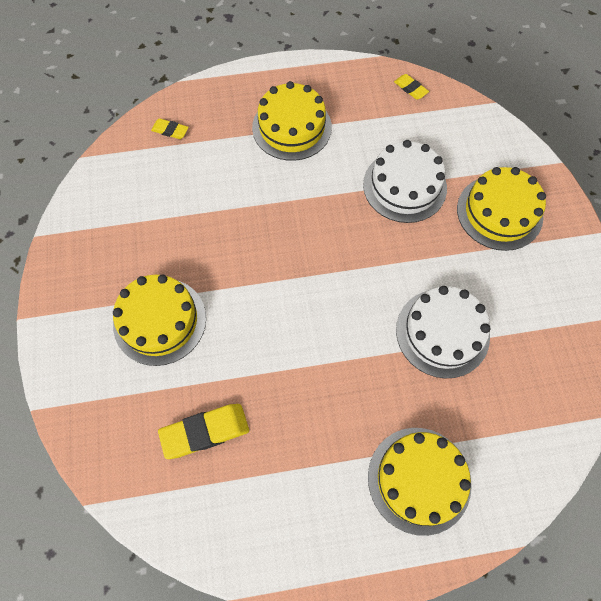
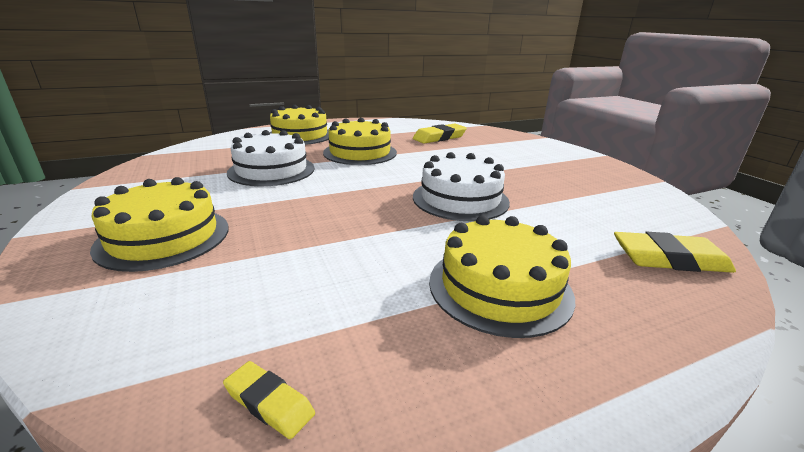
camera: 165 degrees right, 40 degrees down
yellow cake [113,274,206,366] -> yellow cake moved to [323,118,397,165]
yellow eraser [151,118,189,139] -> yellow eraser [614,232,736,273], size x1.83
white cake [363,140,447,223] -> white cake moved to [413,152,510,221]

